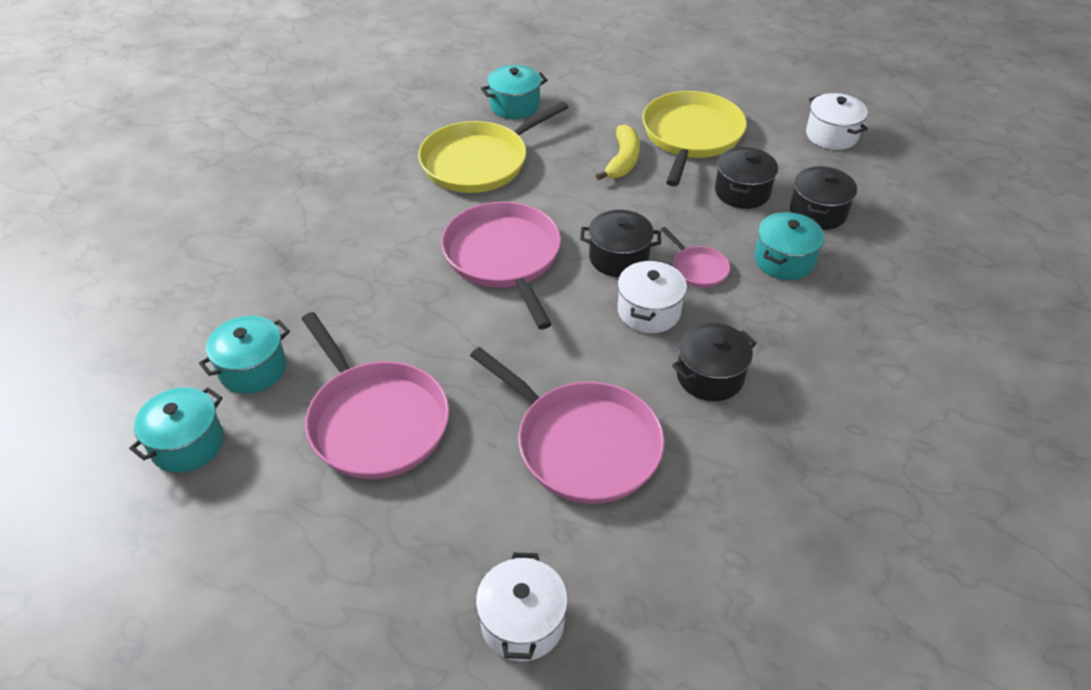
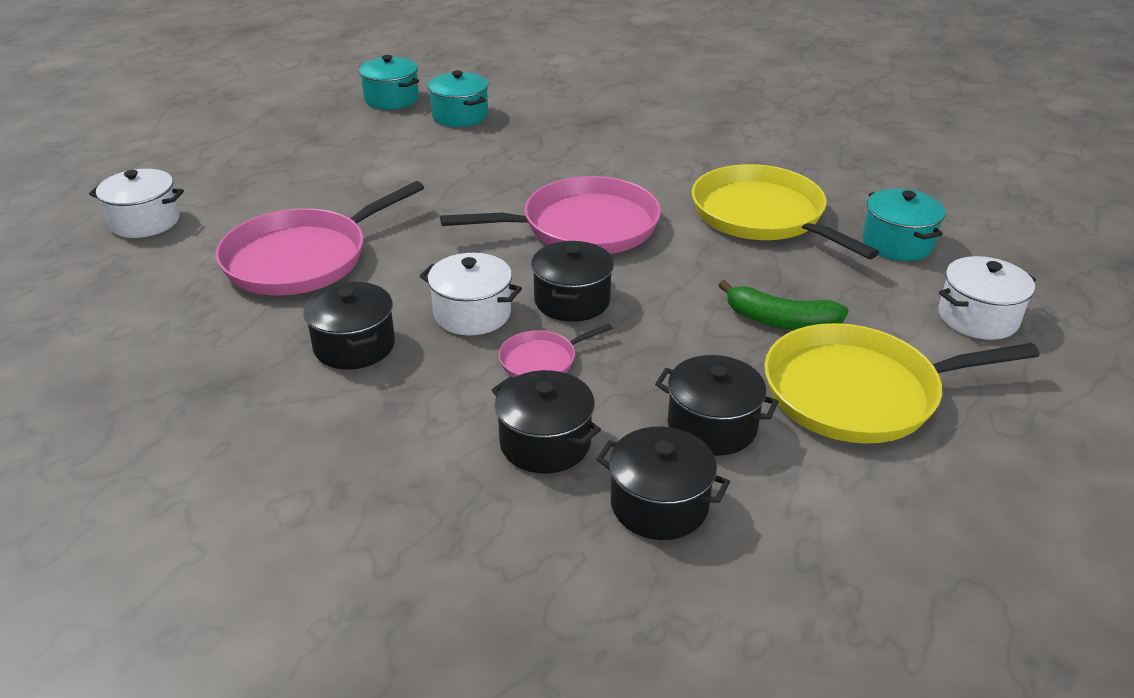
camera: 95 degrees right, 10 degrees down
pink pan [302,312,449,479] -> none
yellow banana [595,124,640,180] -> green banana [718,280,849,330]
yellow pan [642,91,747,186] -> yellow pan turned 150 degrees clockwise [764,323,1040,444]
turquoise pot [755,212,825,280] -> black pot [492,370,601,474]
white pot [806,93,868,150] -> white pot moved to [938,256,1036,340]

